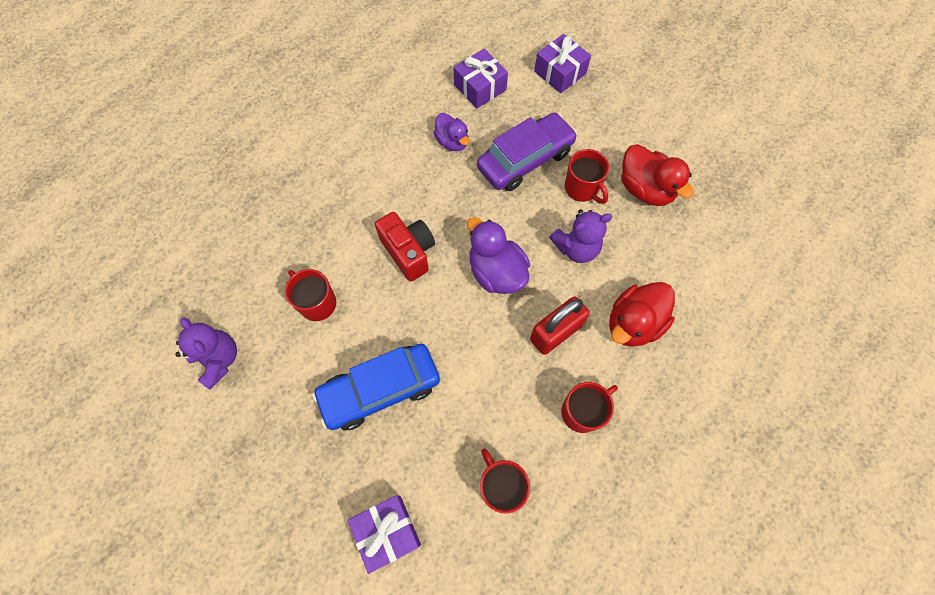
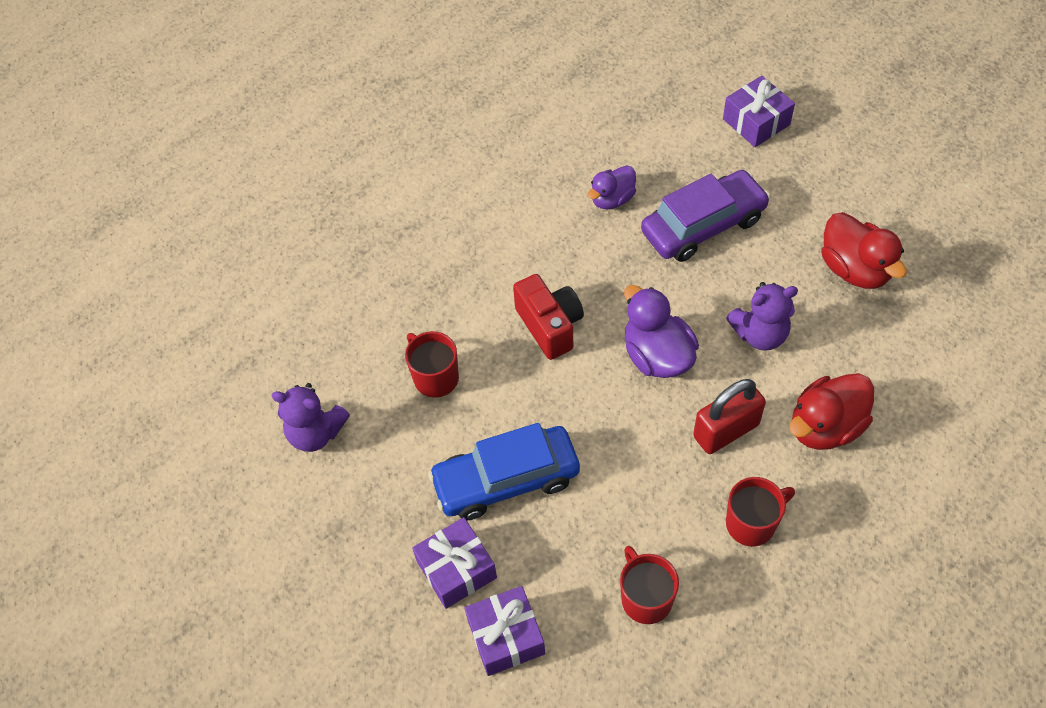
camera: 10 degrees right, 10 degrees down
purple teddy bear [175,317,237,390] -> purple teddy bear turned 135 degrees clockwise [271,383,350,452]
purple duck [433,113,469,151] -> purple duck turned 75 degrees clockwise [587,165,636,209]
purple gift [454,49,508,108] -> purple gift moved to [412,517,497,609]
red mug [565,149,609,204] -> none

